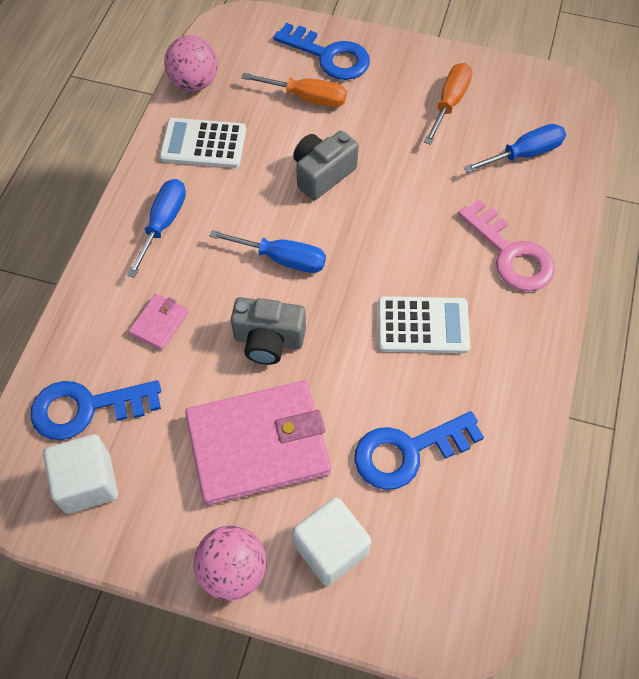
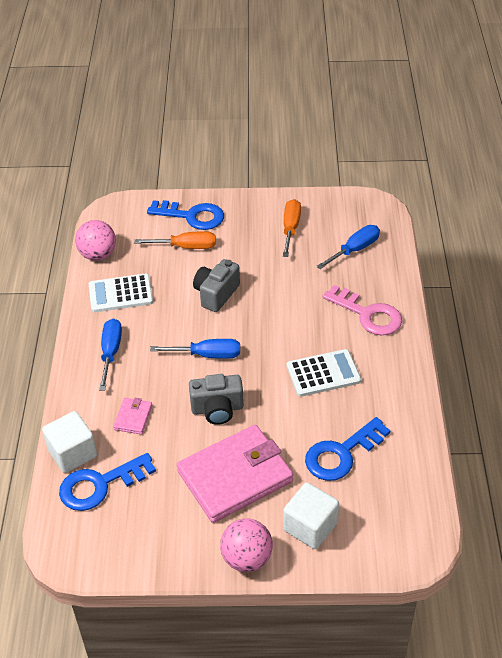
camera: 15 degrees left, 15 degrees down
white cube [43,434,118,514] -> white cube moved to [42,411,97,473]

